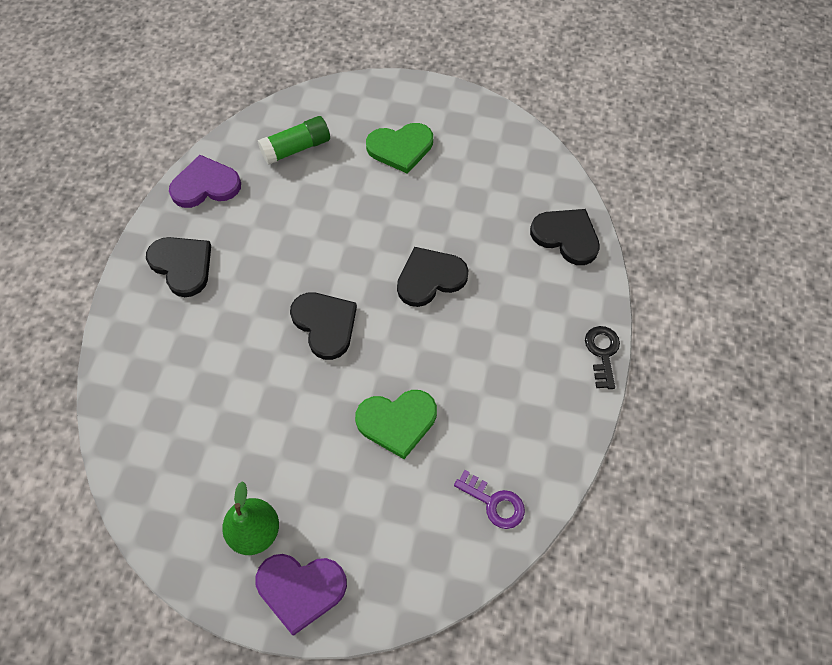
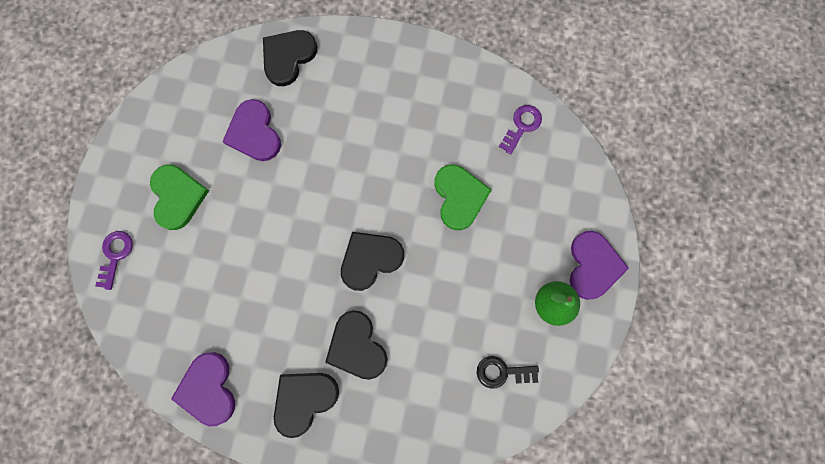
camera: 90 degrees left, 15 degrees up
green glue stick [258,116,330,165] -> none
black heart [397,247,469,307] -> black heart moved to [325,310,387,380]
black key [585,326,620,389] -> black key moved to [477,356,539,389]
none -> purple key [95,231,133,290]
none -> purple heart [222,99,281,161]

